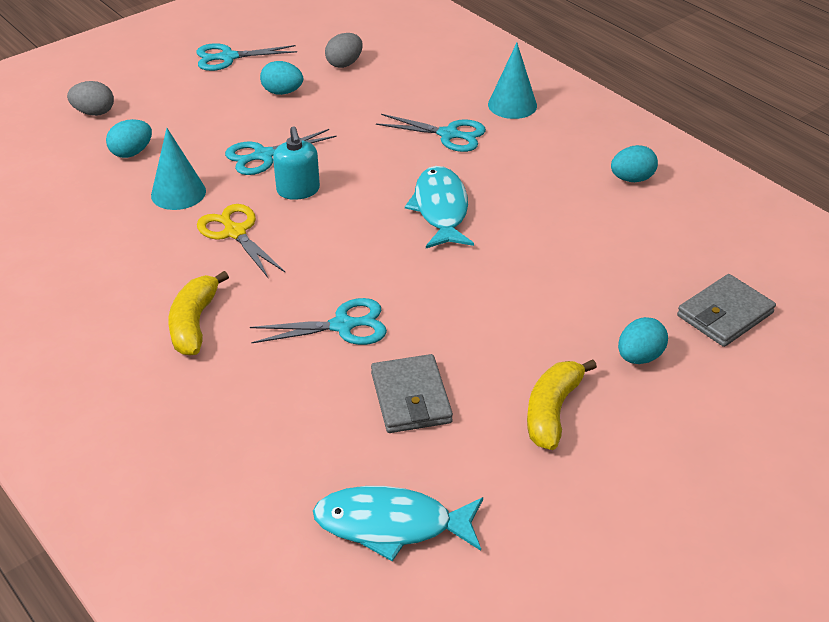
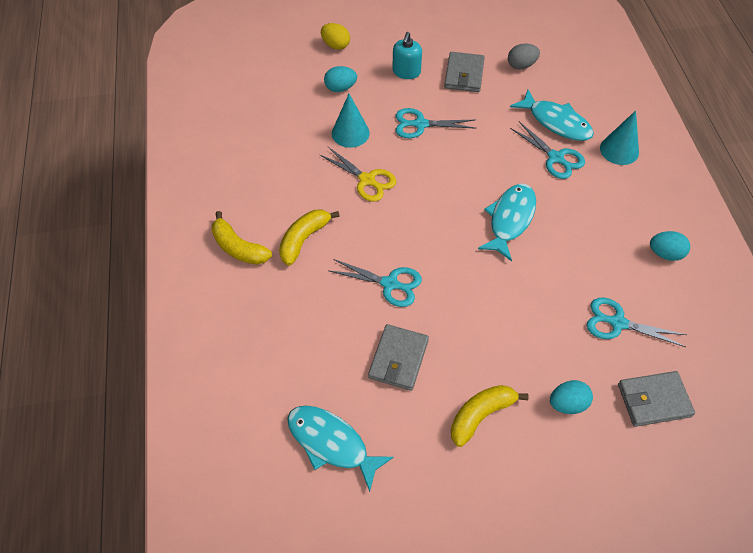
camera: 30 degrees right, 15 degrees up
grey egg [67,81,114,116] -> yellow egg [321,23,350,50]
turquoise scissors [196,43,297,71] -> turquoise scissors moved to [587,297,686,347]
yellow scissors [197,204,286,279] -> yellow scissors turned 135 degrees clockwise [319,147,396,202]
turquoise egg [260,61,303,95] -> grey wallet [444,52,485,92]
turquoise soap dispenser [273,126,320,200] -> turquoise soap dispenser moved to [392,32,422,79]
none -> yellow banana [211,211,272,265]
none -> turquoise fish [510,90,594,141]

